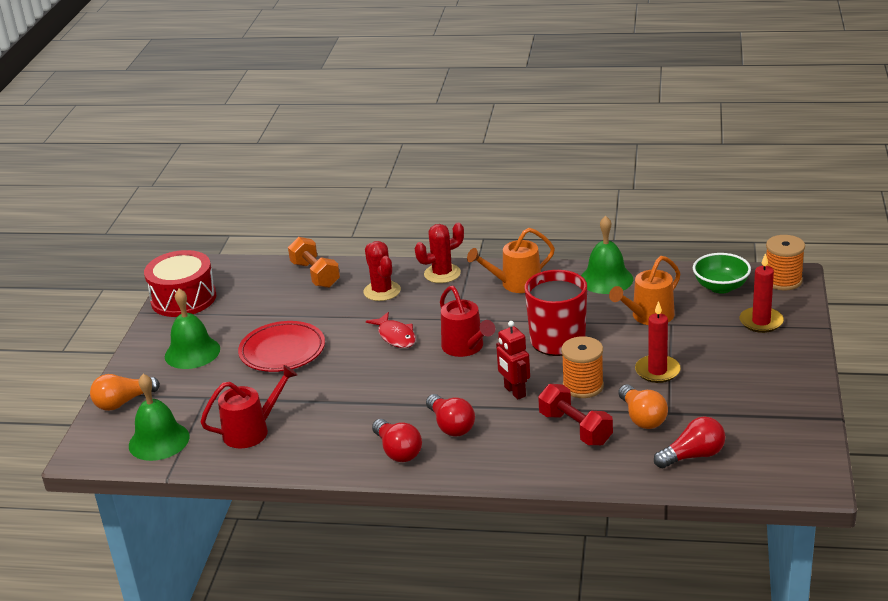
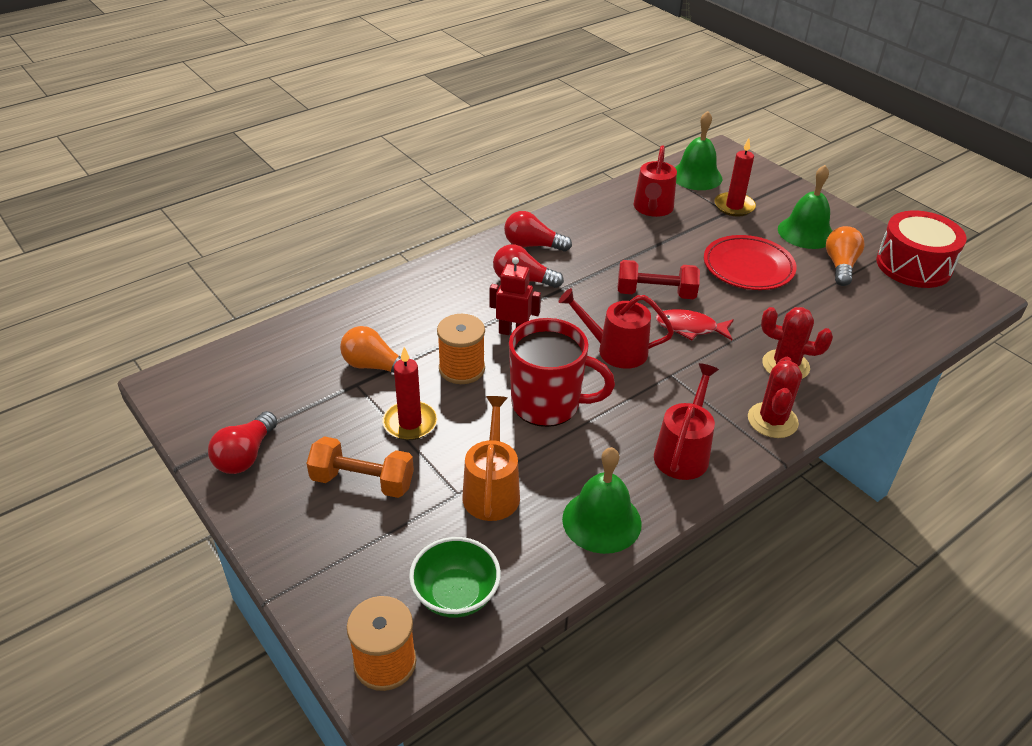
camera: 130 degrees right, 10 degrees up
orange light bulb [90,374,160,411] -> orange light bulb moved to [826,226,865,286]
orange dumbbell [288,237,340,288] -> orange dumbbell moved to [306,436,414,498]
orange watering can [467,228,555,293] -> red watering can [654,363,719,480]
red dumbbell [538,384,613,446] -> red dumbbell moved to [617,260,700,299]
red light bulb [654,416,725,468] -> red light bulb moved to [208,411,278,474]
red candle [740,253,784,333] -> red candle moved to [714,138,756,217]

